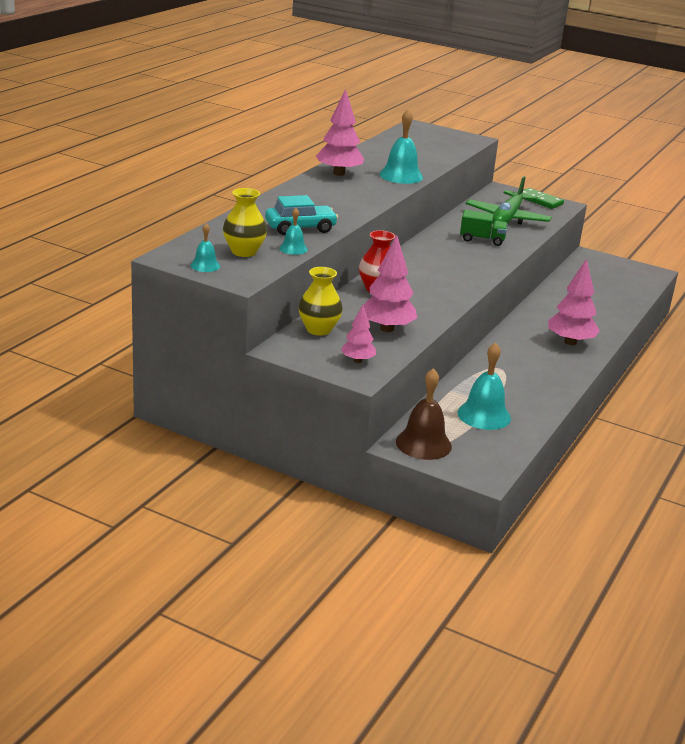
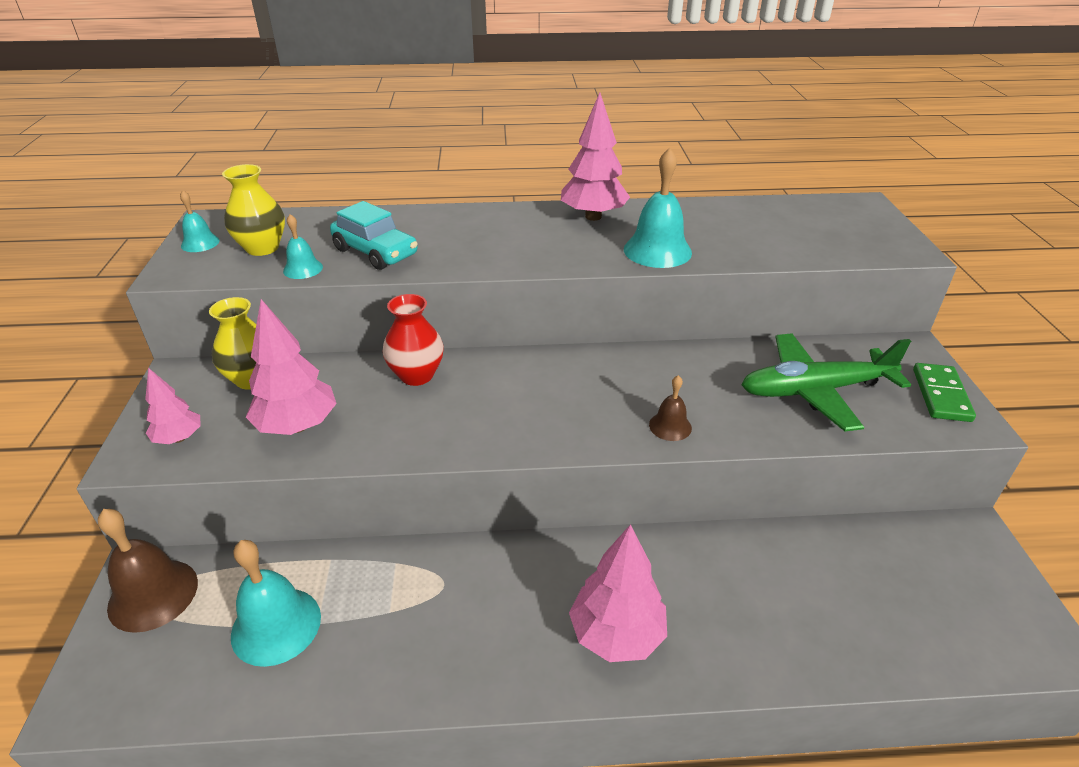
camera: 60 degrees right, 10 degrees up
green truck [460,210,508,246] -> none
none -> brown bell [649,375,692,441]

